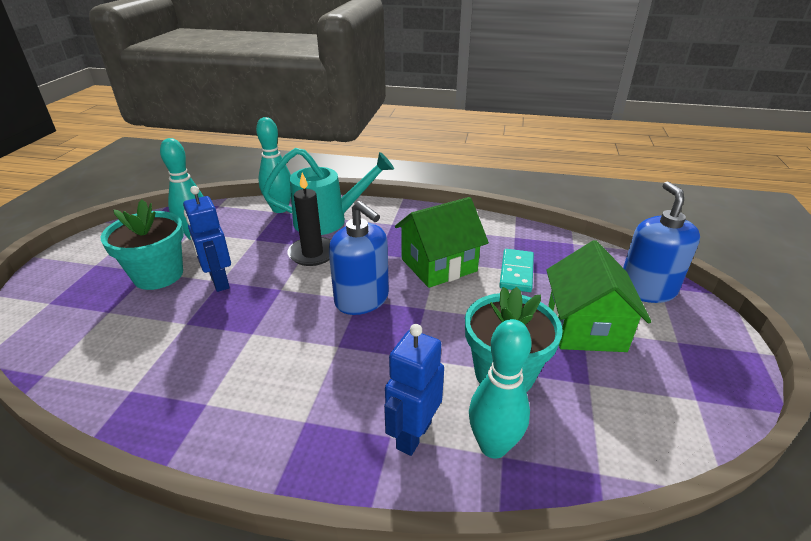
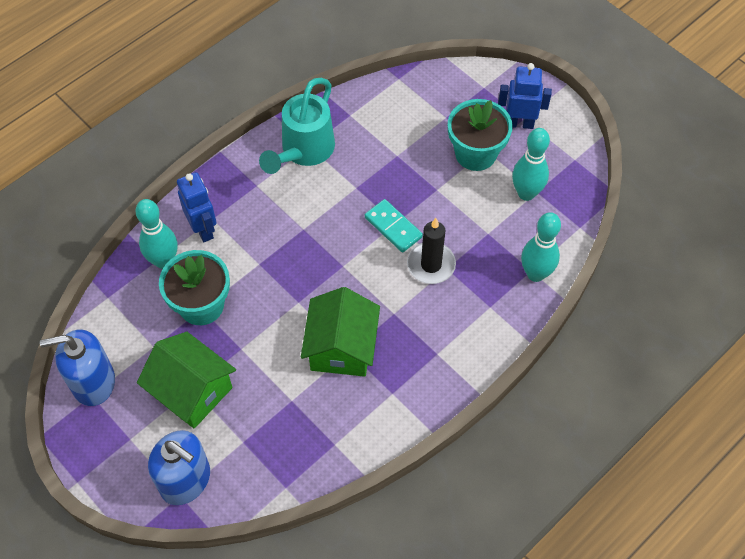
camera: 125 degrees right, 25 degrees up
blue robot [183,186,231,292] -> blue robot moved to [498,63,552,129]
turquoise watering can [262,148,394,235] -> turquoise watering can moved to [259,78,335,174]
blue soap dispenser [329,201,389,315] -> blue soap dispenser moved to [40,329,115,406]
turquoise domino [499,249,534,292] -> turquoise domino moved to [365,199,423,253]

